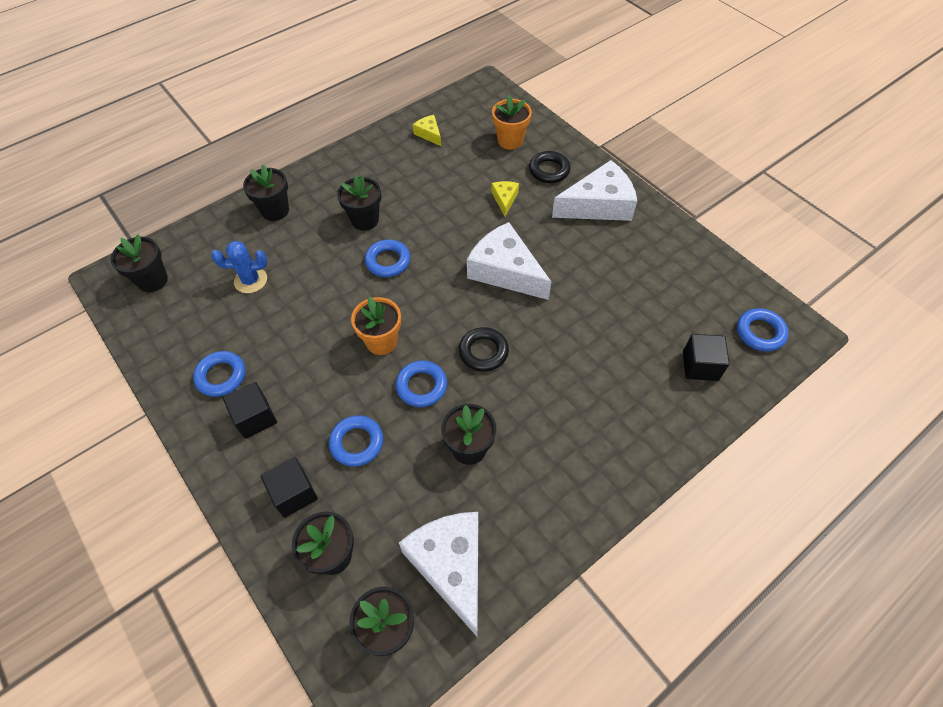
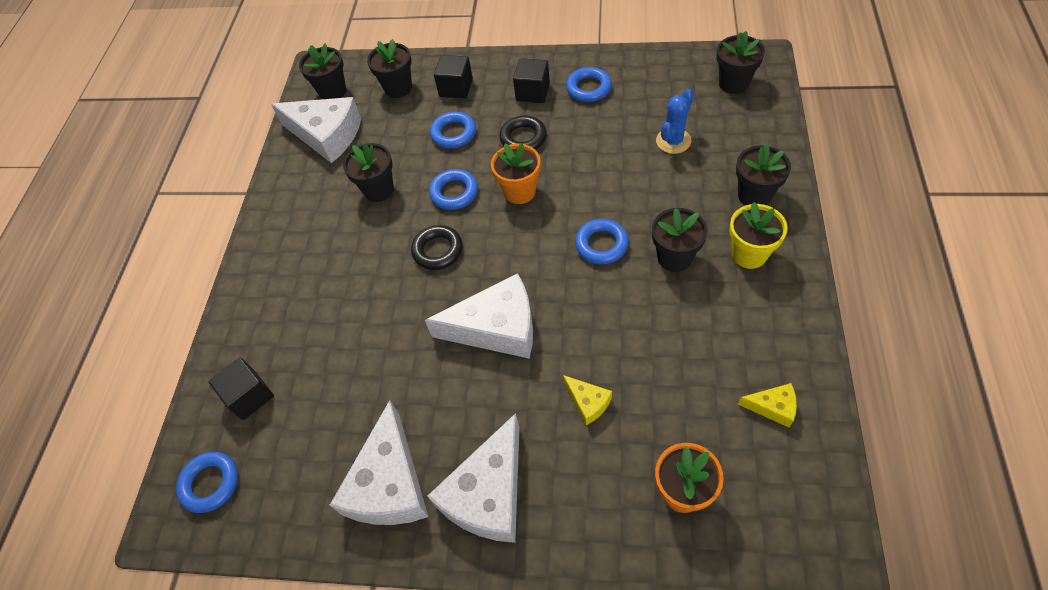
camera: 140 degrees right, 0 degrees up
black ring [529,151,571,183] -> black ring moved to [500,116,547,150]
none -> white cheese [330,400,428,525]
none -> yellow flower pot [729,202,788,269]

